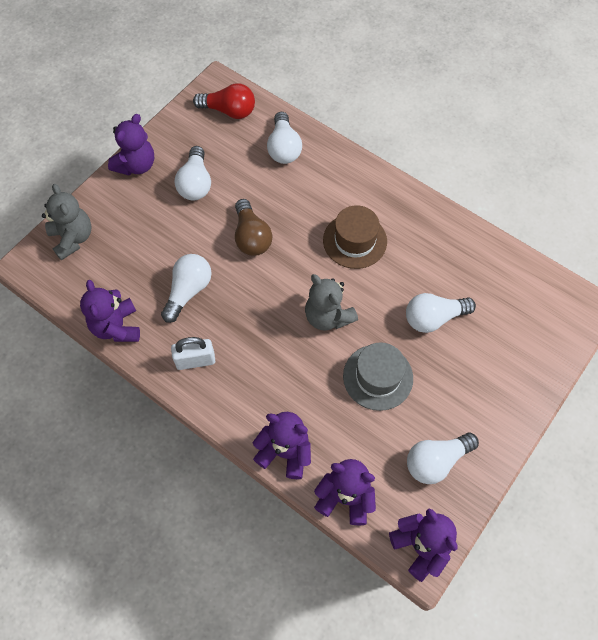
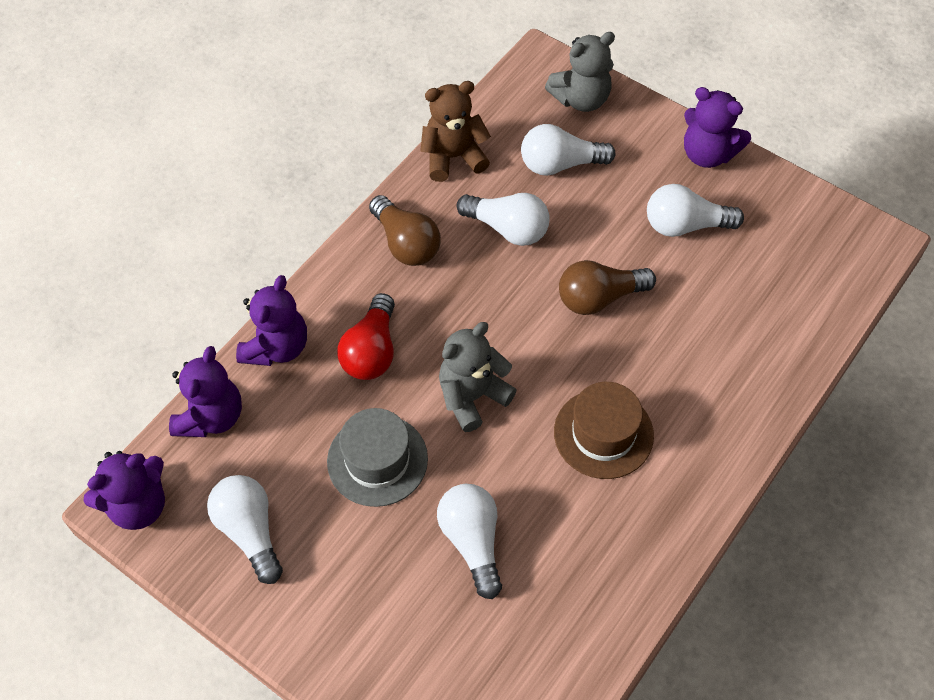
camera: 90 degrees right, 5 degrees down
purple teddy bear [80,280,140,342] -> brown teddy bear [420,81,491,182]
white padlock [171,337,215,370] -> brown light bulb [369,195,441,266]
red light bulb [193,83,255,119] -> red light bulb moved to [337,293,395,380]
white light bulb [267,112,302,164] -> white light bulb moved to [521,124,616,176]

